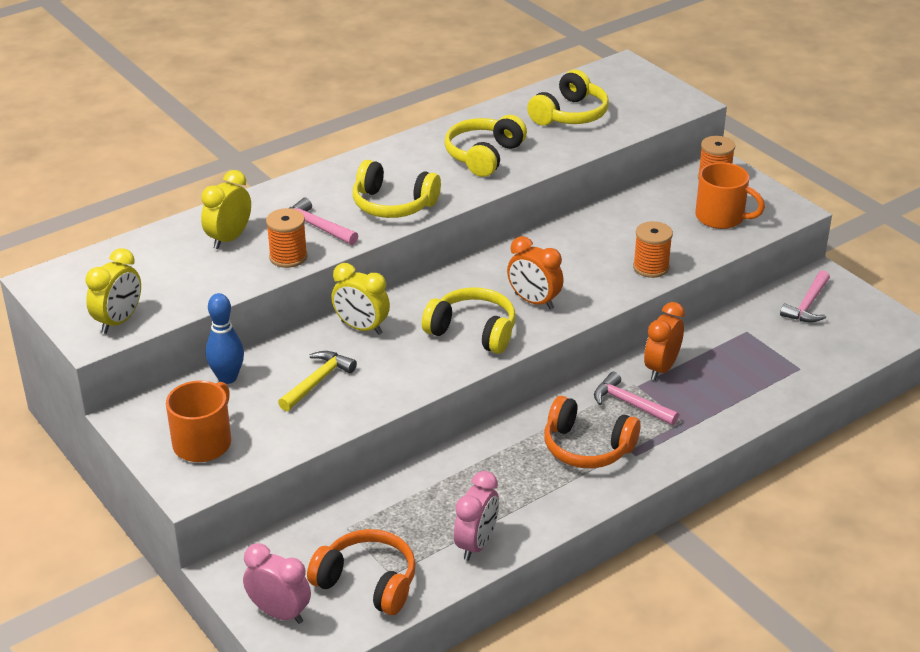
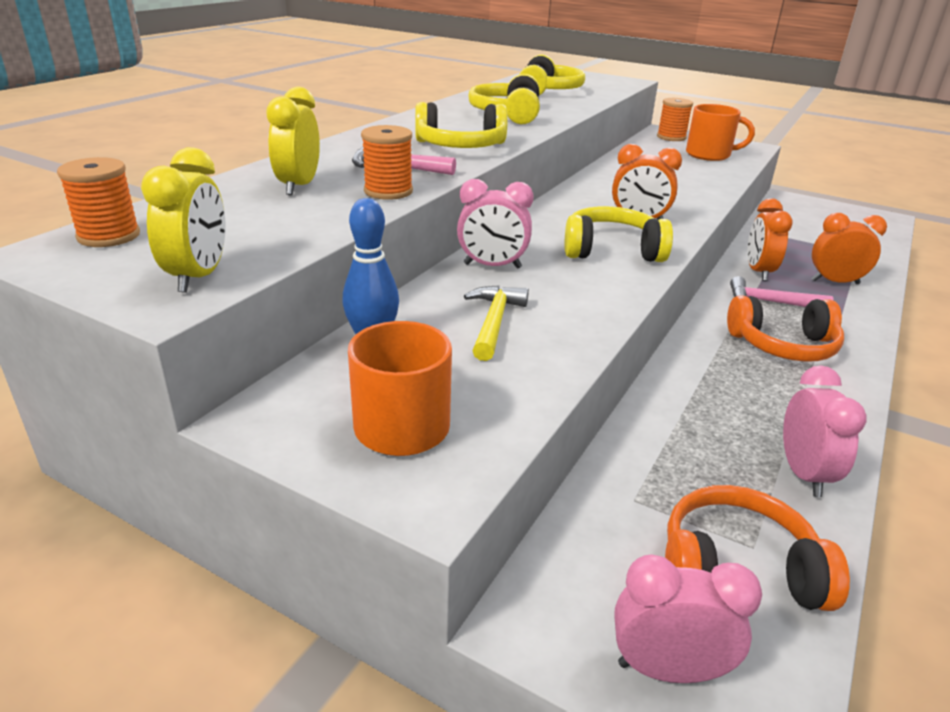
camera: 25 degrees left, 5 degrees down
yellow clock [331,263,390,335] -> pink clock [457,179,534,269]
orange spool [633,221,673,278] -> orange spool moved to [57,157,140,247]
pink hammer [780,270,830,322] -> none
none -> orange clock [812,213,887,284]

